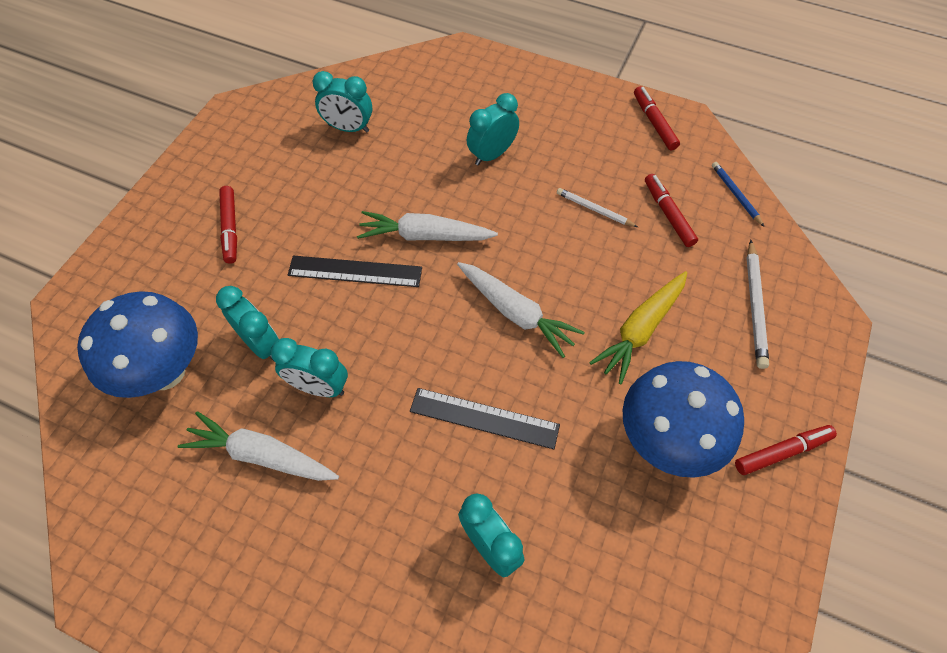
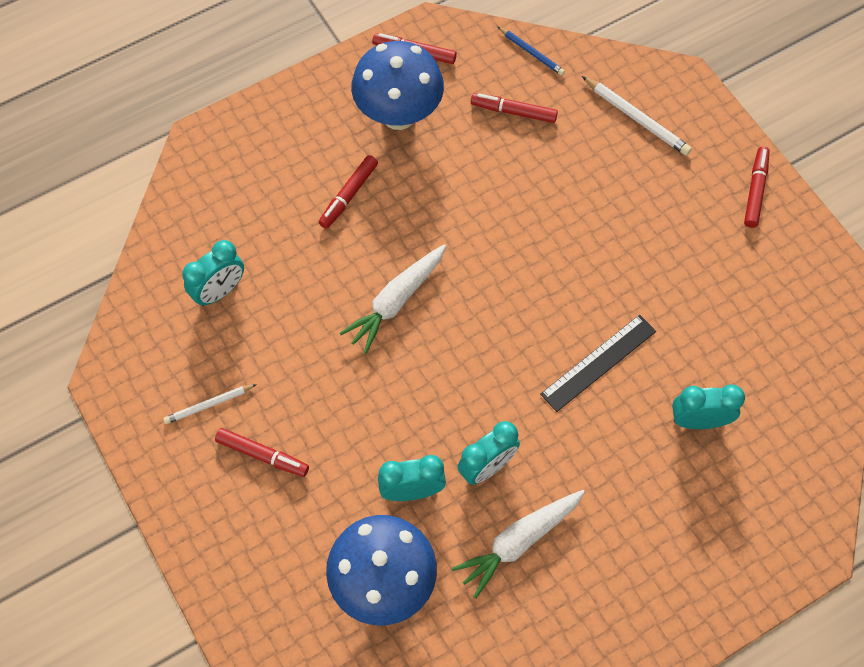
camera: 55 degrees left, 5 degrees up
black ruler [288,256,422,287] -> none
white carrot [457,262,585,358] -> none
turquoise clock [467,93,519,165] -> red marker [319,155,378,229]
white pencil [557,188,638,227] -> white pencil moved to [163,384,257,424]
yellow carrot [589,271,687,384] -> none
blue mushroom [622,361,744,478] -> blue mushroom moved to [351,41,444,130]
blue pencil [712,162,764,227] -> blue pencil turned 150 degrees counterclockwise [498,27,565,76]

